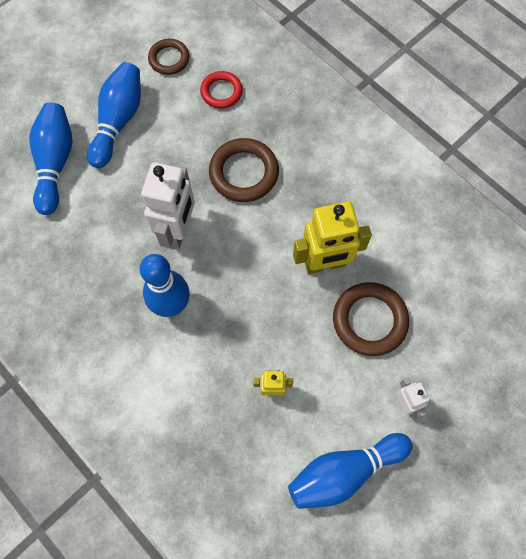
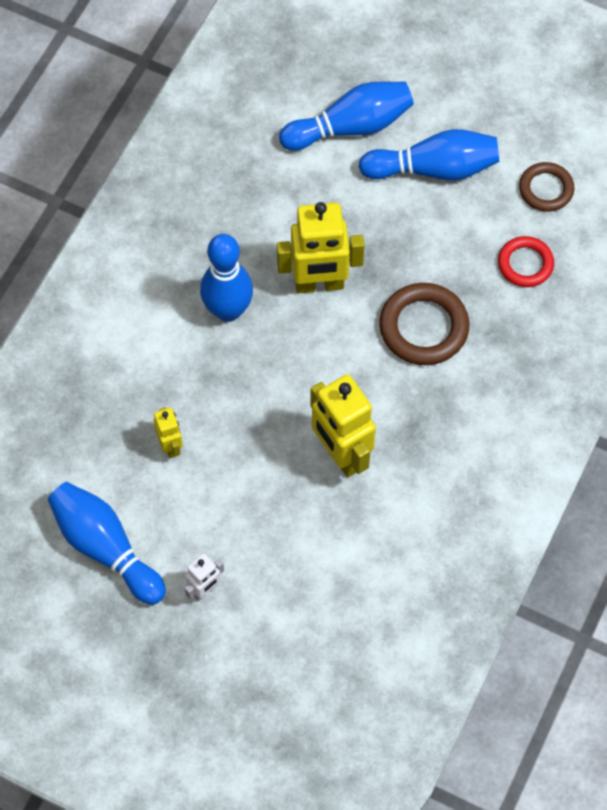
camera: 70 degrees right, 5 degrees down
white robot [141,162,195,249] -> yellow robot [277,202,365,293]
brown ring [333,282,409,356] -> none

